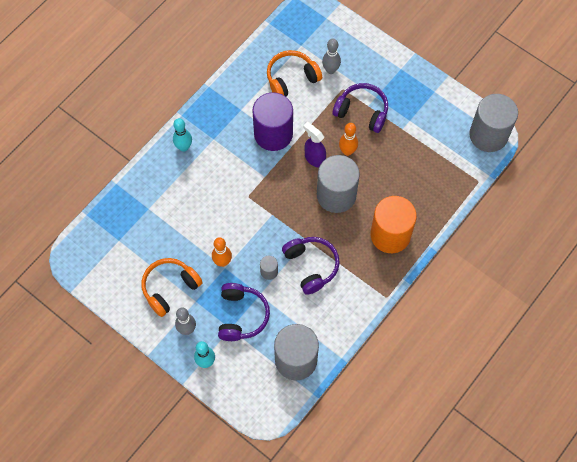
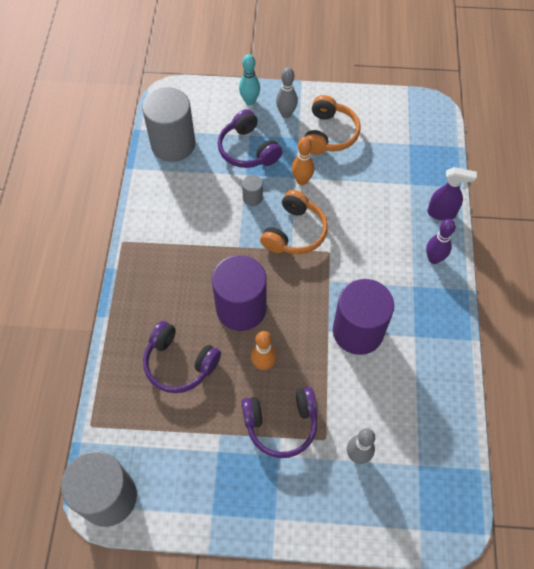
camera: 145 degrees right, 5 degrees down
turquoise bowling pin [173,118,192,151] -> purple bowling pin [426,219,456,264]
orange headphones [267,50,322,97] -> orange headphones moved to [260,190,328,254]
purple headphones [282,237,340,295] -> purple headphones moved to [143,321,221,393]
purple spray bottle [303,122,326,168] -> purple spray bottle moved to [427,167,477,221]
grey cylinder [317,155,360,213] -> purple cylinder [212,255,266,331]
orange cylinder [371,196,417,253] -> none

